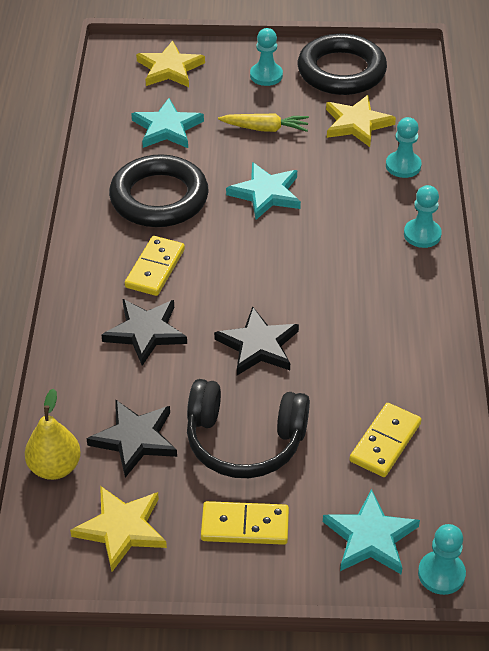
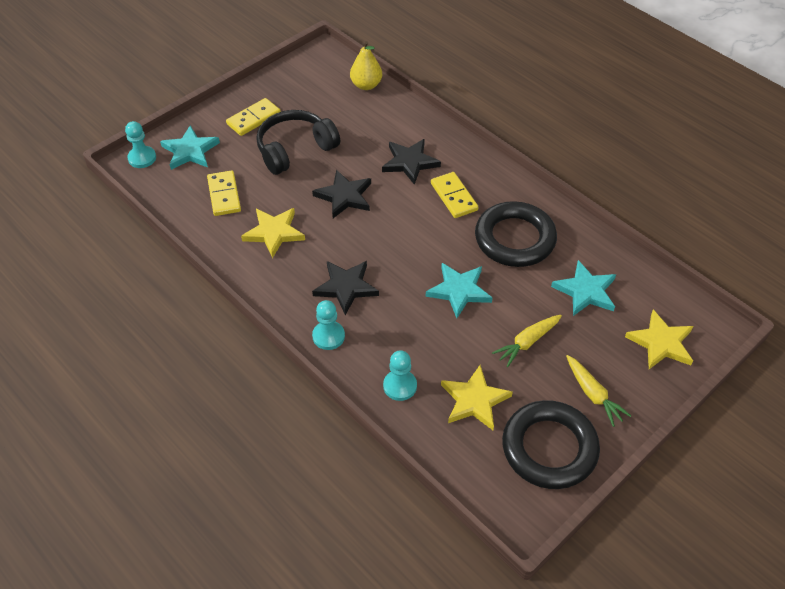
camera: 135 degrees right, 5 degrees up
yellow star [70,486,167,572] -> yellow star moved to [241,208,305,258]
black star [87,399,177,478] -> black star moved to [312,261,379,315]
turquoise pawn [250,28,283,86] -> yellow carrot [566,355,631,427]

